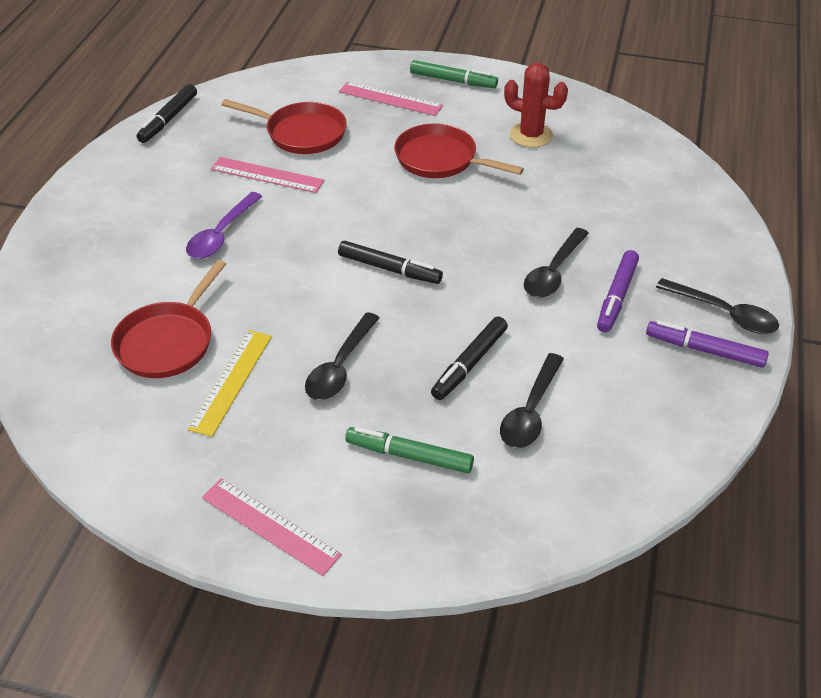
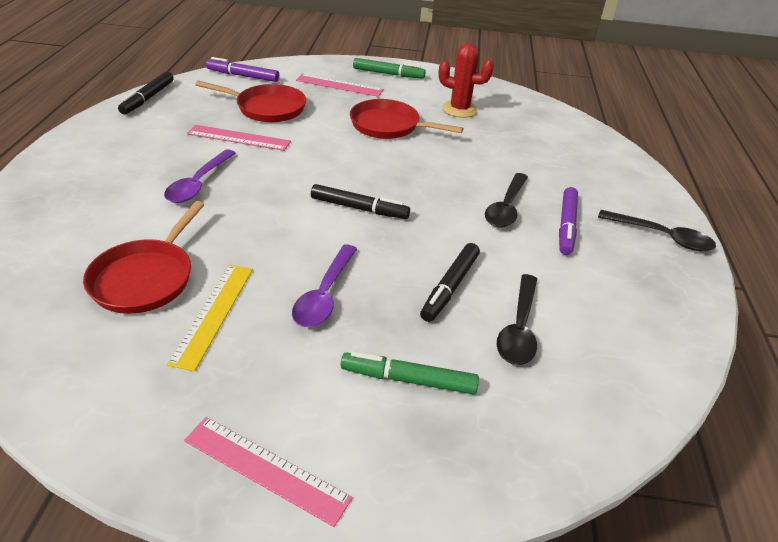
camera: 10 degrees left, 5 degrees down
black spoon [305,312,380,400] -> purple spoon [292,245,357,327]
purple marker [646,320,769,368] -> purple marker moved to [206,57,279,82]

